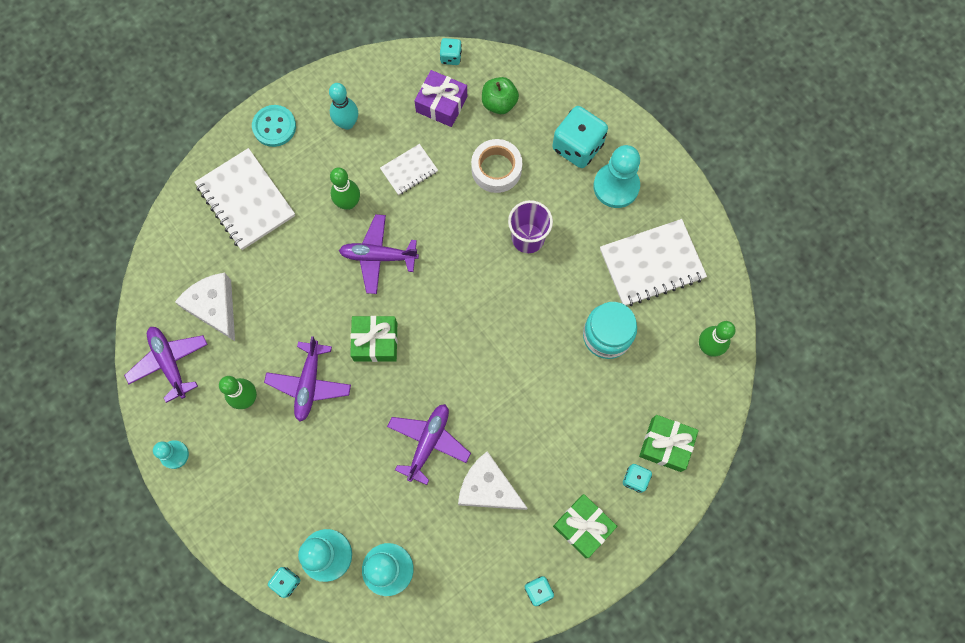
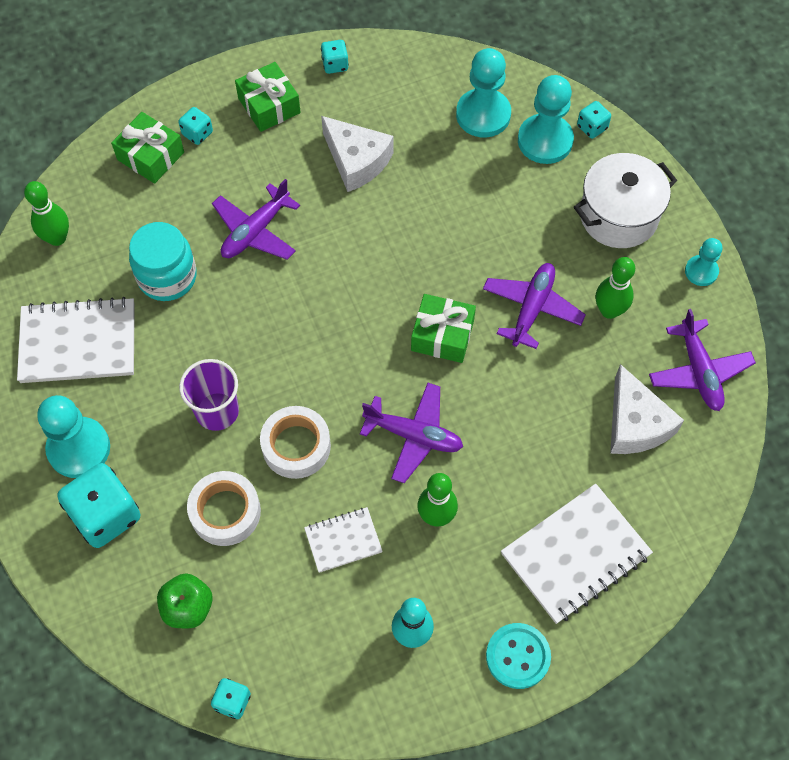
camera: 165 degrees left, 10 degrees down
white notebook [195,148,295,250] -> white notebook turned 75 degrees clockwise [501,484,653,624]
purple plane [387,404,471,485] -> purple plane moved to [212,179,300,260]
purple gift [414,70,467,127] -> none
none -> white tape [260,406,331,479]
none -> white pot [574,153,677,248]

